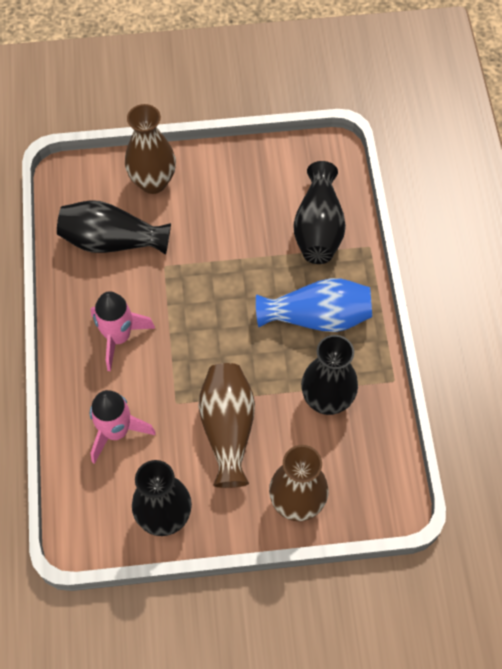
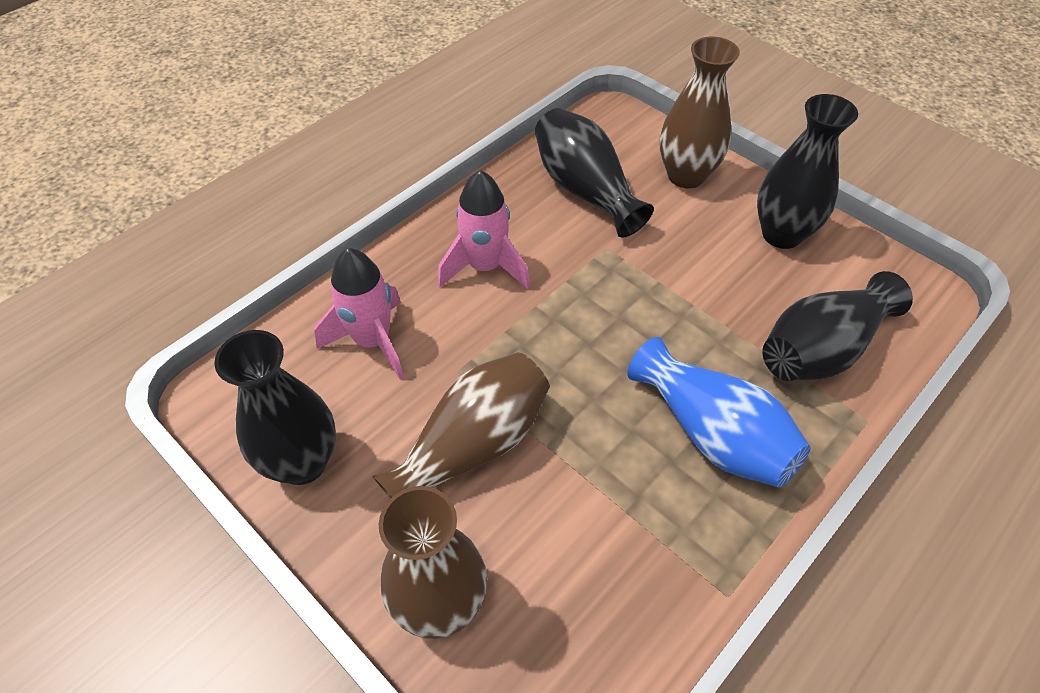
camera: 50 degrees right, 10 degrees down
black vase [301,335,358,415] -> black vase moved to [757,94,858,249]

